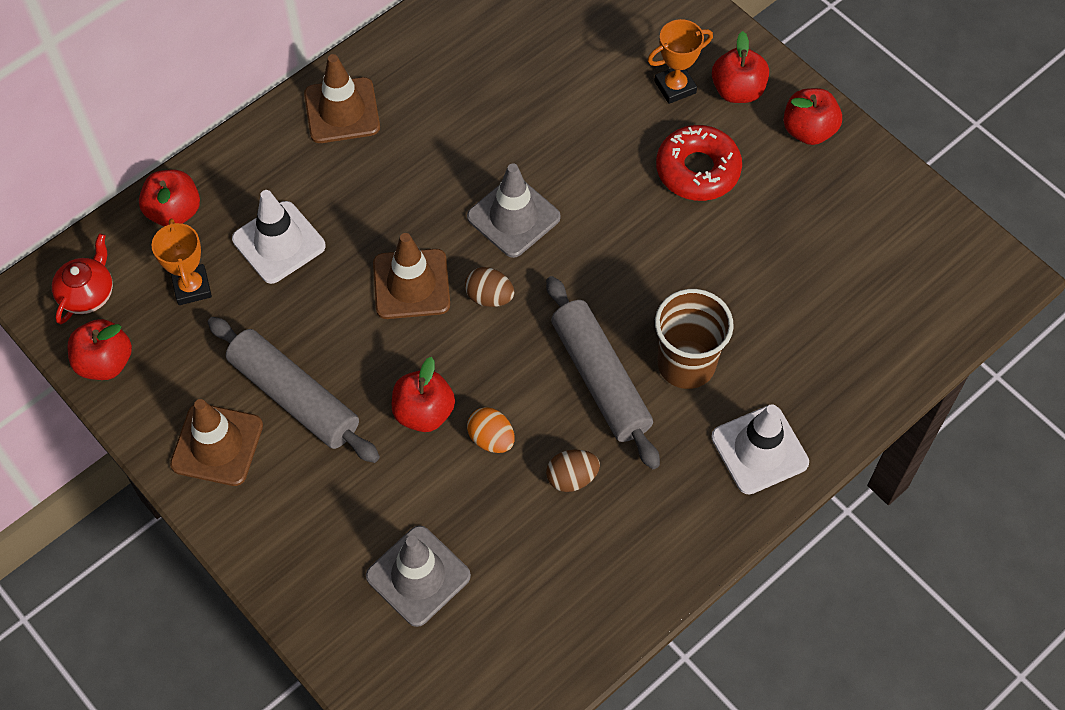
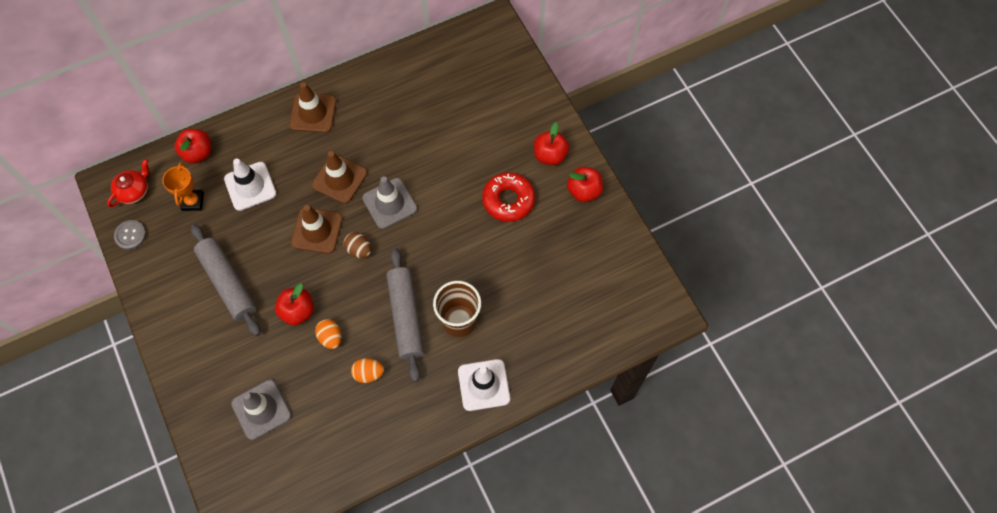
camera: 15 degrees right, 5 degrees up
red apple [67,319,132,380] -> grey button [114,220,146,250]
brown traffic cone [170,399,263,486] -> brown traffic cone moved to [312,151,367,204]
brown egg [546,450,600,492] -> orange egg [351,358,384,383]
orange trophy [647,19,713,104] -> none

